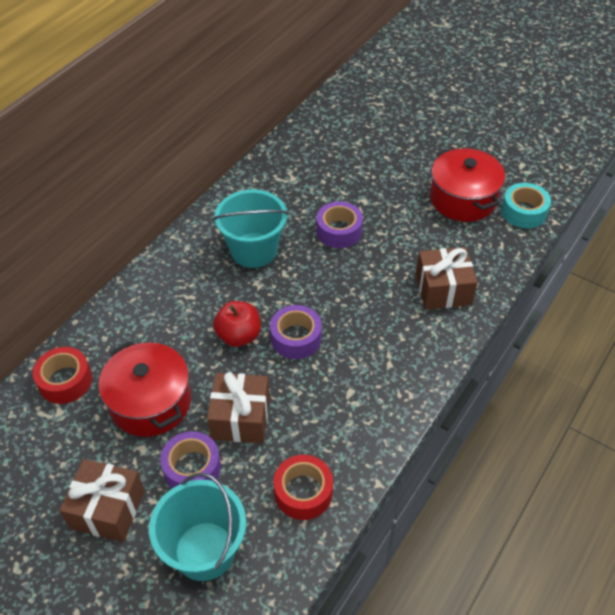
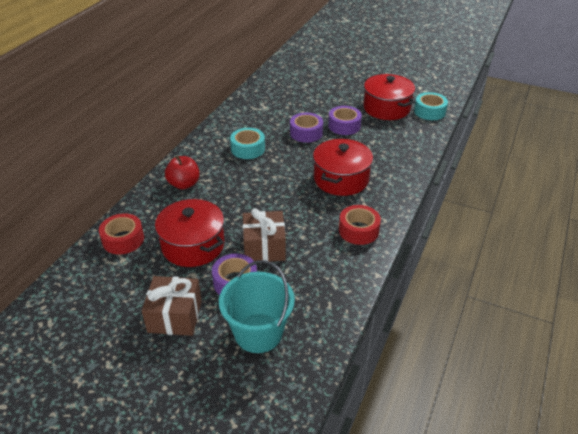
camera: 10 degrees left, 10 degrees down
turquoise bucket [213,190,289,268] -> turquoise tape [230,128,265,159]
red apple [213,301,261,347] -> red apple moved to [165,155,200,190]
purple tape [270,305,322,359] -> purple tape moved to [328,106,362,135]
red tape [274,455,333,520] -> red tape moved to [339,205,381,245]
brown gift [416,247,477,310] -> none
none -> red pot [313,139,373,196]

